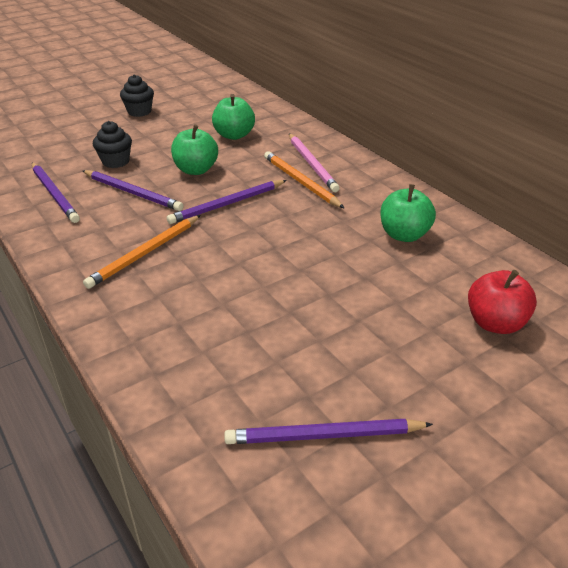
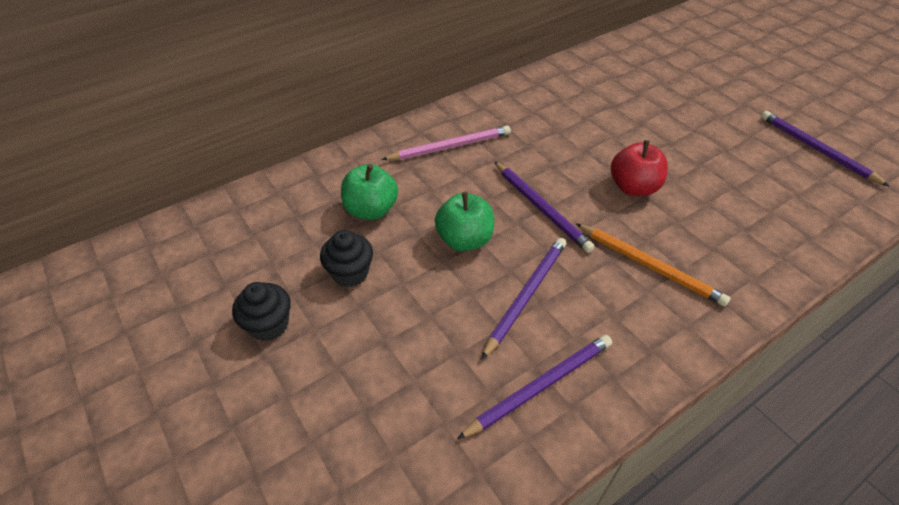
camera: 90 degrees left, 10 degrees up
black cupcake [93,121,132,168] -> black cupcake moved to [320,230,373,287]
purple pencil [224,419,433,444] -> purple pencil turned 150 degrees clockwise [761,111,889,186]
orange pencil [264,151,344,208] -> none
green apple [380,184,436,242] -> none
red apple [468,270,537,334] -> red apple moved to [611,140,668,196]

